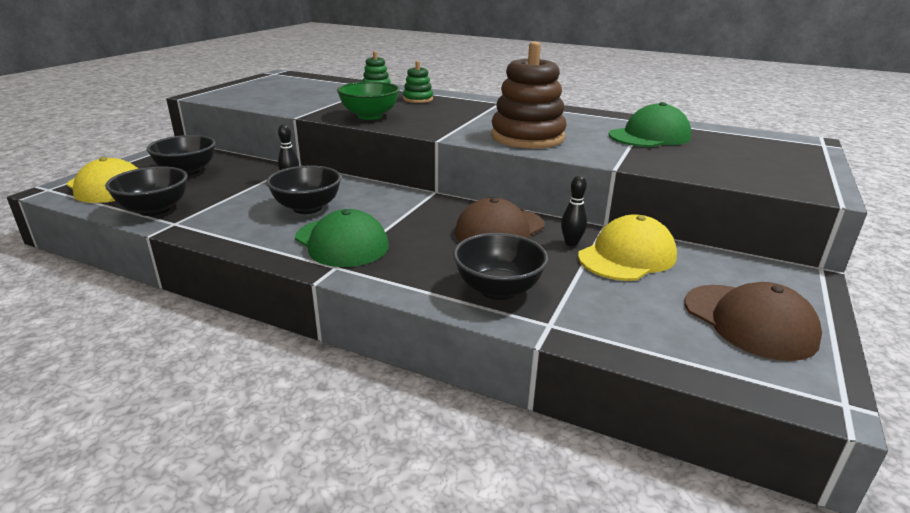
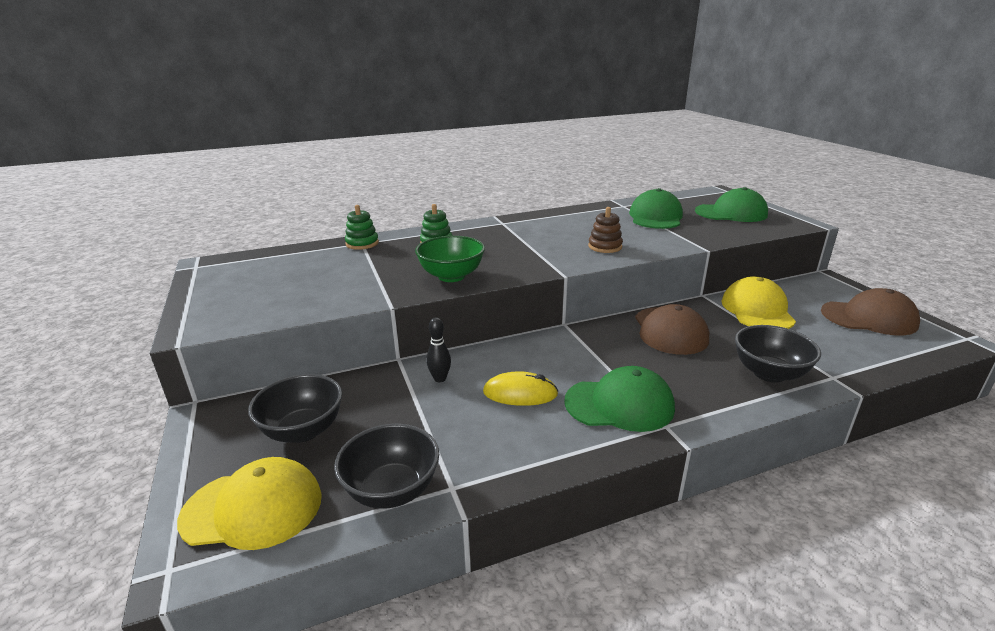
camera: 45 degrees left, 0 degrees up
black bowl [266,165,341,214] -> yellow mouse [483,371,558,406]
brown stacking toy [491,42,566,149] -> brown stacking toy [588,207,623,253], size x0.50
black bowling pin [561,175,587,246] -> none
none -> green cap [695,187,768,222]

